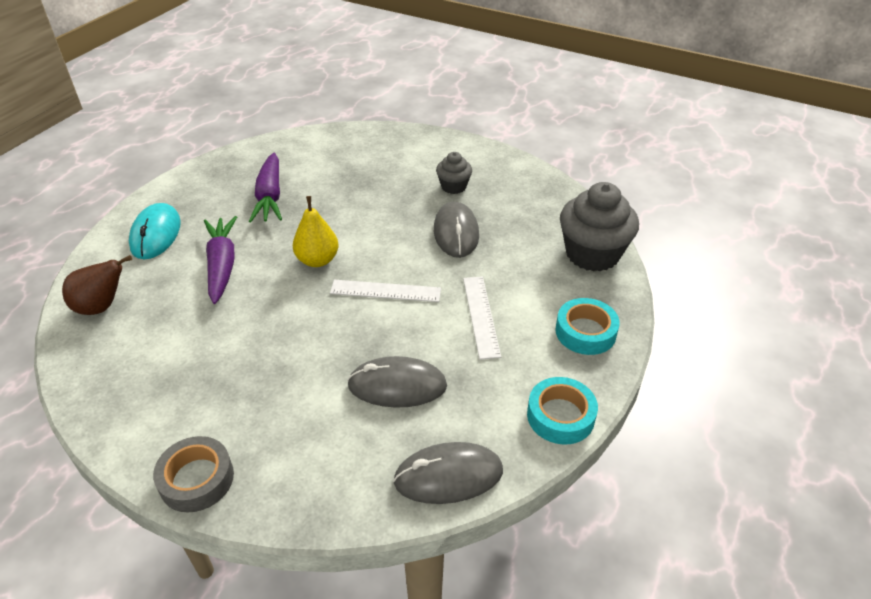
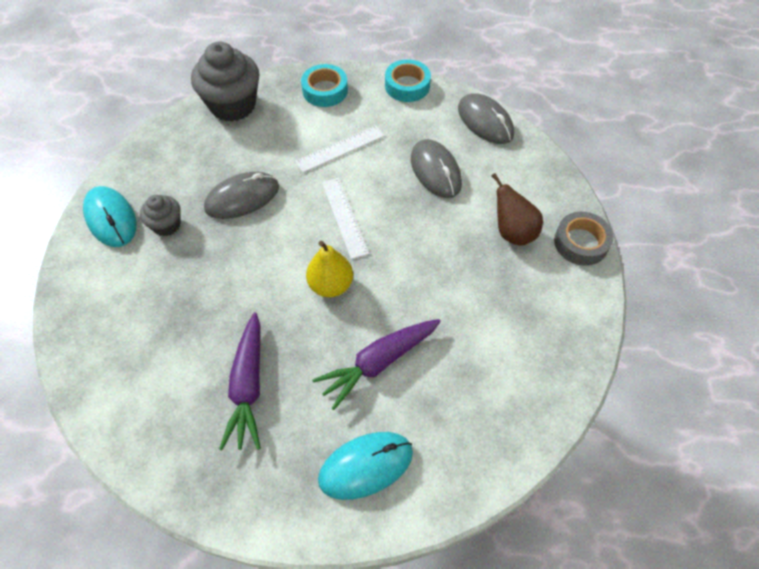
camera: 115 degrees left, 15 degrees up
brown pear [62,255,132,315] -> brown pear moved to [492,173,543,246]
purple carrot [249,153,282,222] -> purple carrot turned 120 degrees clockwise [219,312,261,450]
none -> turquoise mouse [83,186,137,247]

